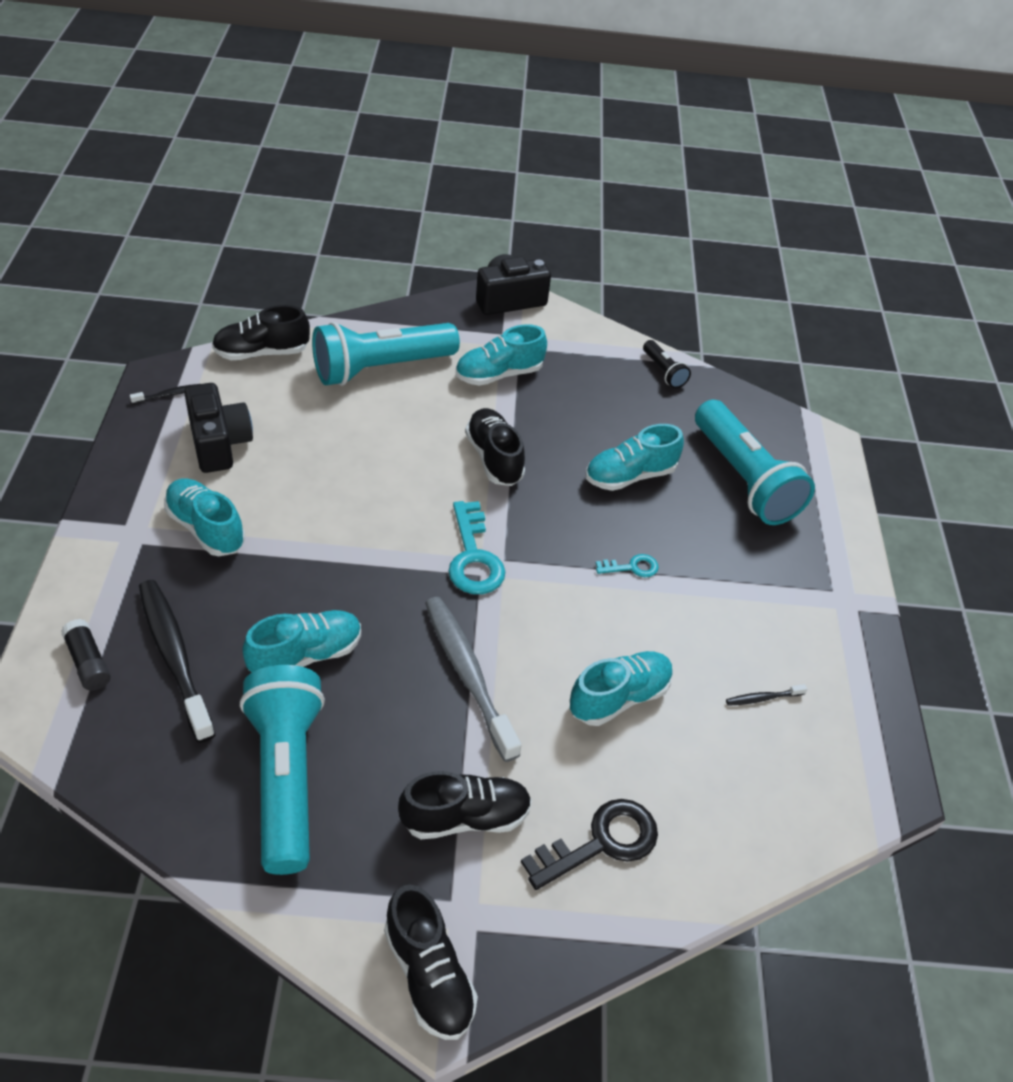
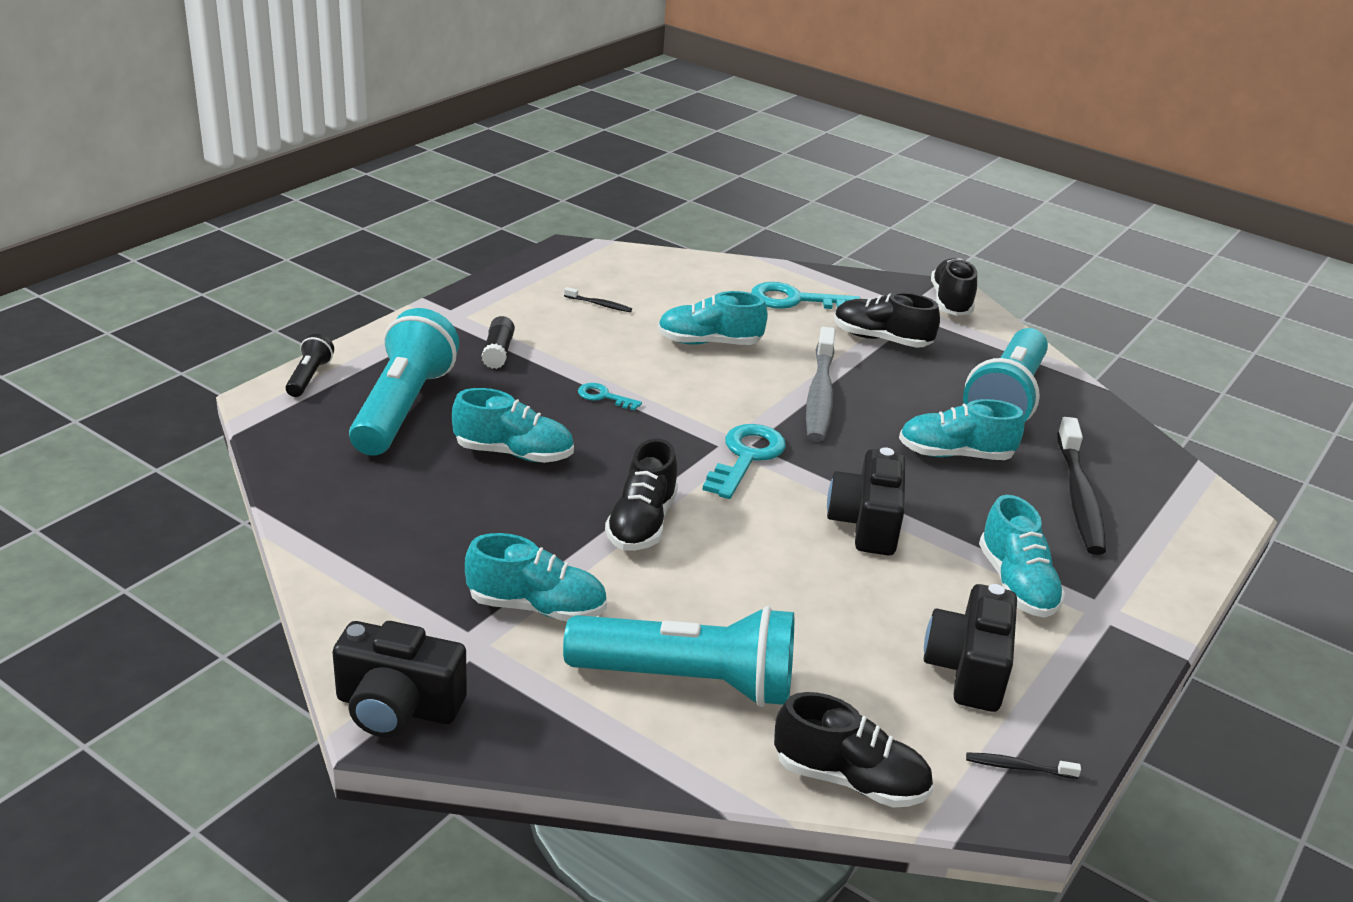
camera: 145 degrees left, 15 degrees down
black glue stick [61,619,111,691] -> black glue stick moved to [481,316,515,369]
black key [521,799,658,890] -> turquoise key [751,282,860,309]
black flashlight [643,340,691,388] -> black flashlight moved to [286,334,334,397]
none -> black camera [827,447,905,555]

